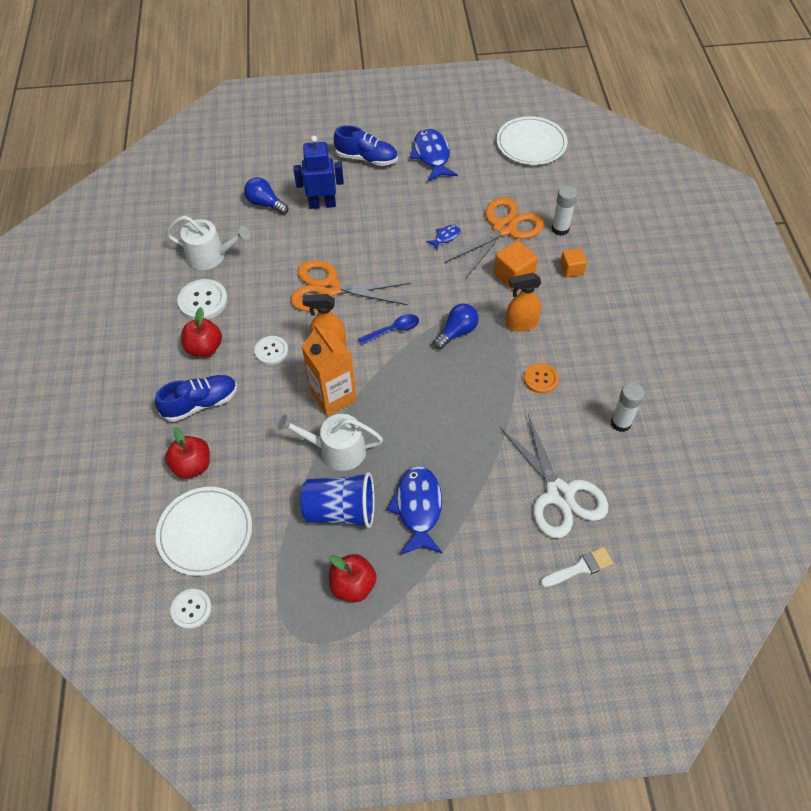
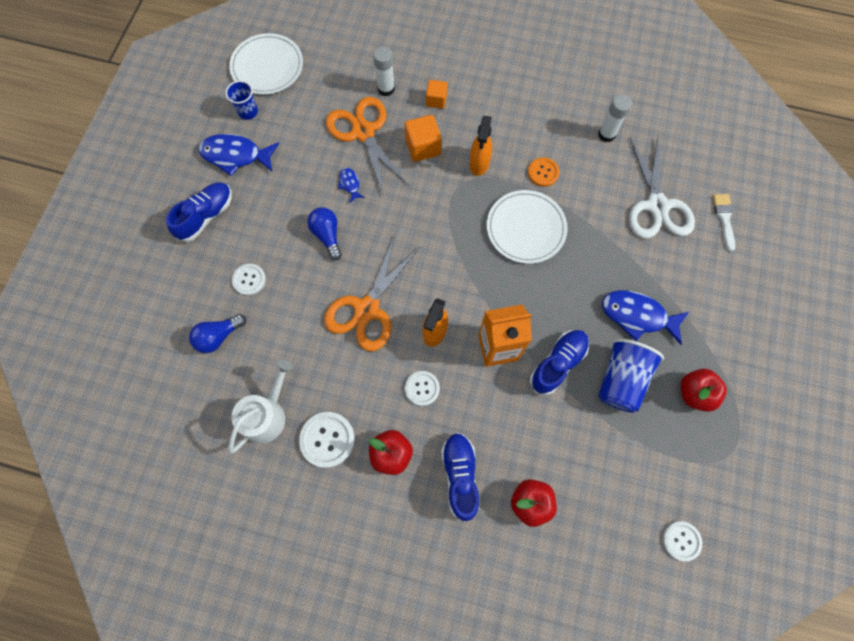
camera: 70 degrees left, 15 degrees up
white plate [156,487,252,576] -> white plate moved to [487,190,568,264]
white watering can [278,414,383,471] -> blue shoe [530,330,589,395]
blue robot [293,136,344,209] -> white button [232,264,266,296]
blue spoon [358,314,419,345] -> none
blue light bulb [433,303,479,349] -> blue light bulb moved to [307,207,342,260]
white scissors [500,414,609,538] -> white scissors turned 90 degrees clockwise [629,136,695,238]
none -> blue cup [225,81,258,120]

